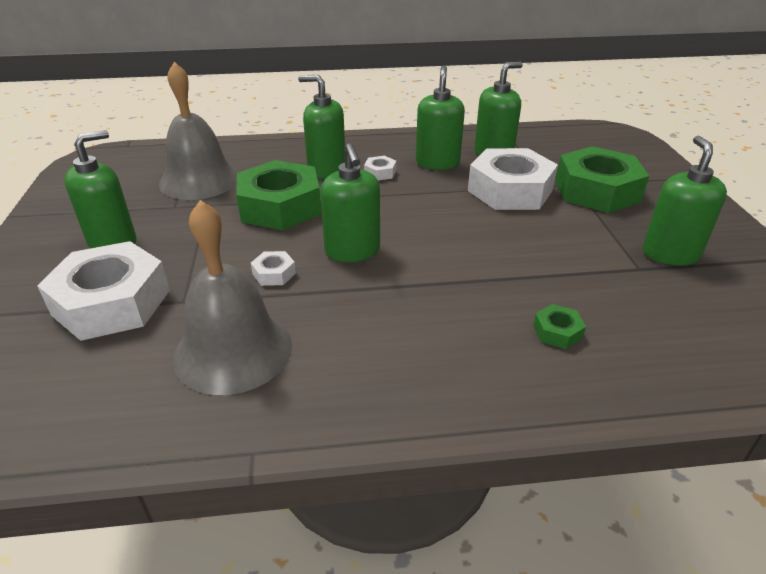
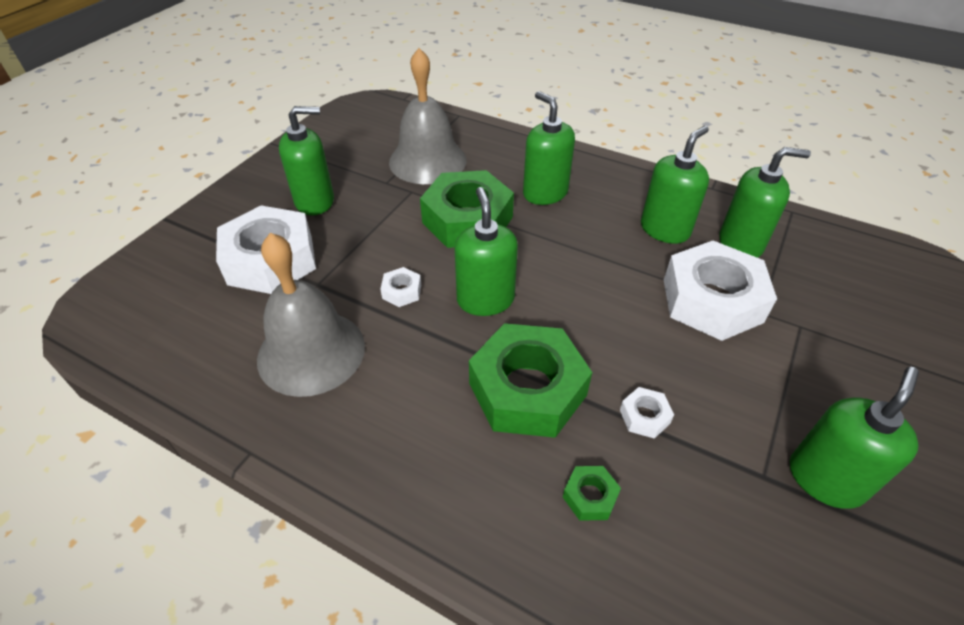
camera: 35 degrees right, 10 degrees up
green soap dispenser [320,143,380,262] -> green soap dispenser turned 150 degrees clockwise [454,187,518,316]
white nut [364,156,396,180] -> white nut moved to [620,387,674,439]
green nut [555,146,649,213] -> green nut moved to [469,323,592,438]

